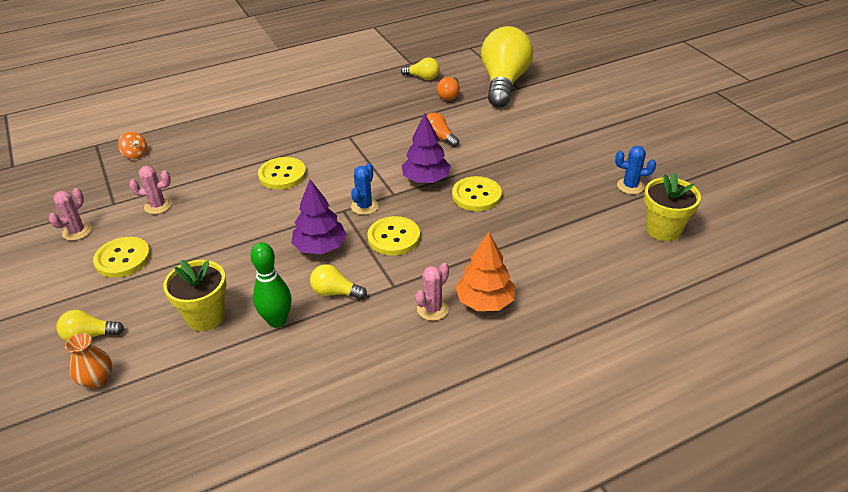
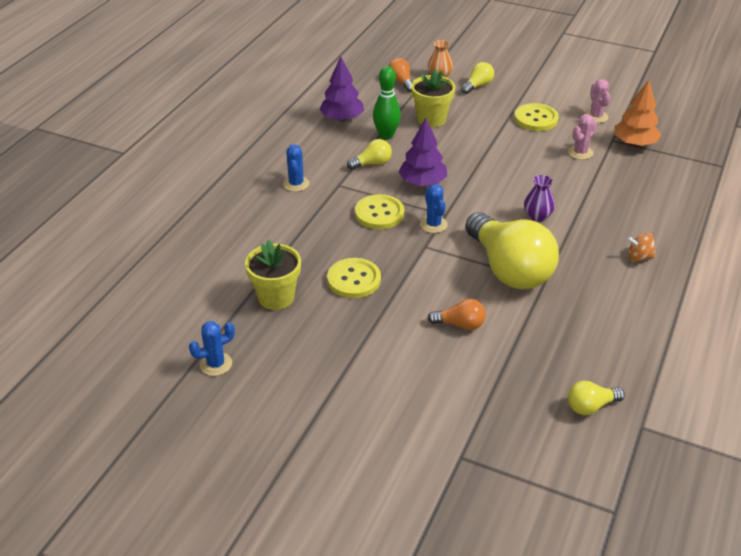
camera: 140 degrees right, 0 degrees up
orange spinning top [118,132,147,159] -> orange spinning top moved to [627,233,655,262]
yellow button [258,157,306,189] -> purple vase [524,175,555,222]
purple tree [401,113,451,183] -> purple tree moved to [319,56,364,121]
pink cactus [415,263,449,321] -> blue cactus [283,145,309,192]
orange light bulb [437,77,460,101] -> orange light bulb moved to [388,58,412,92]
orange tree [455,231,515,311] -> orange tree moved to [614,80,661,146]
yellow light bulb [481,26,533,107] -> yellow light bulb moved to [465,212,559,289]
yellow flower pot [644,173,701,241] -> yellow flower pot moved to [245,240,301,310]

